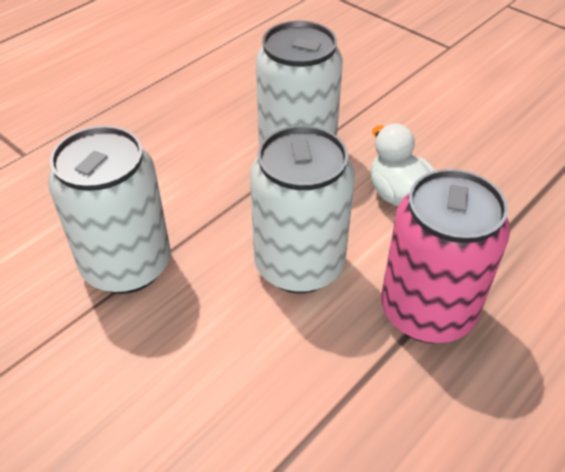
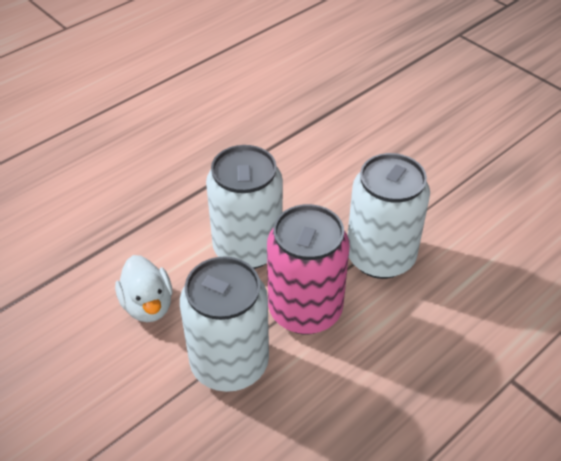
camera: 175 degrees left, 0 degrees up
pink can [381,169,510,343] -> pink can moved to [267,204,350,334]

